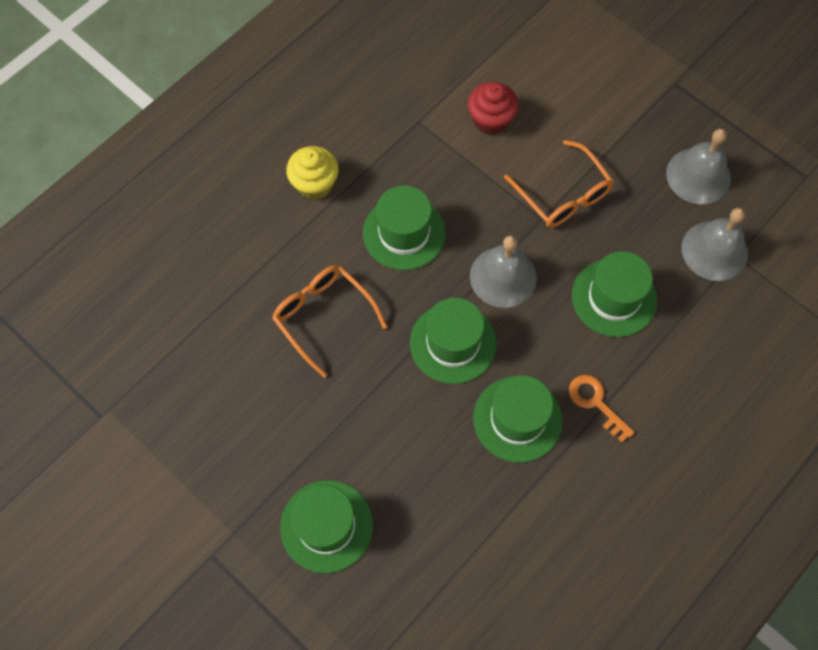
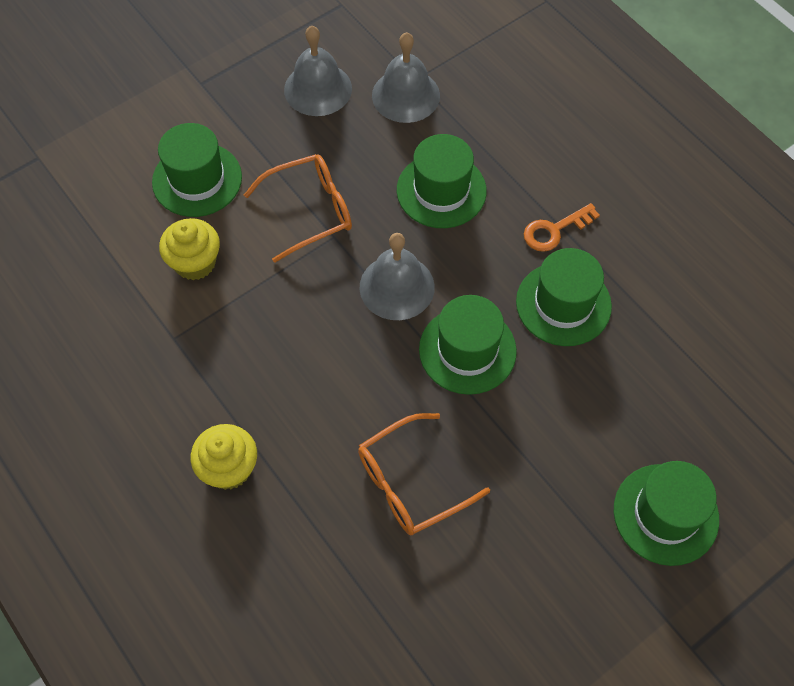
camera: 80 degrees left, 5 degrees down
green hat [363,185,445,270] -> green hat moved to [152,123,242,217]
red cupcake [468,82,519,135] -> yellow cupcake [159,218,220,280]

